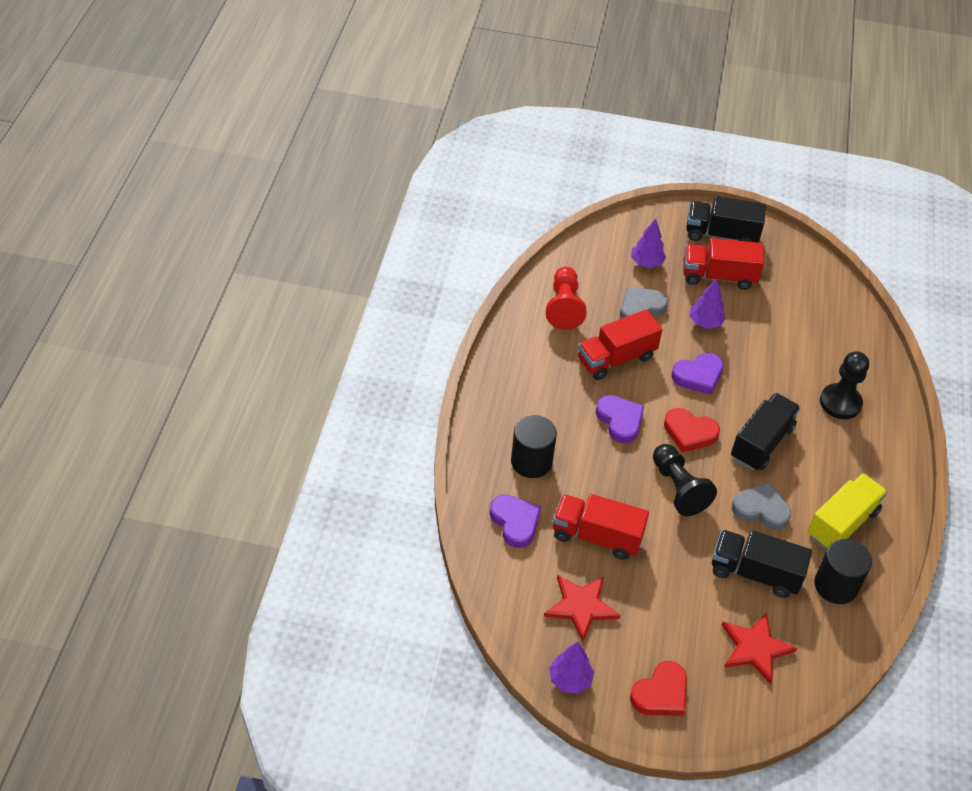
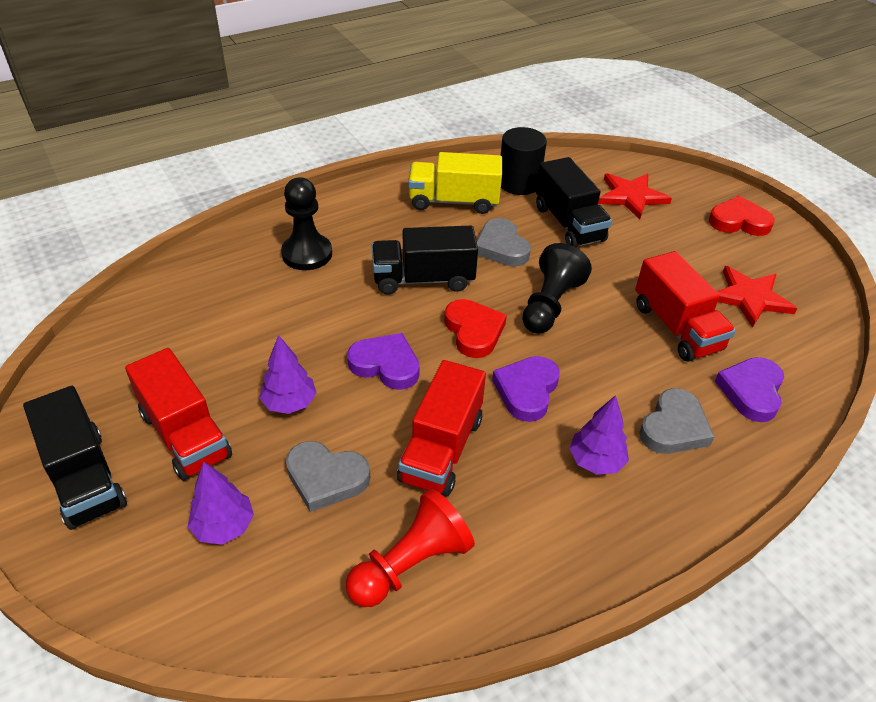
camera: 130 degrees left, 5 degrees down
black cylinder [511,415,557,478] -> grey heart [639,388,714,454]
purple tree [549,642,594,694] -> purple tree moved to [569,395,629,475]
red truck [578,309,663,380] -> red truck turned 90 degrees clockwise [397,360,486,496]

